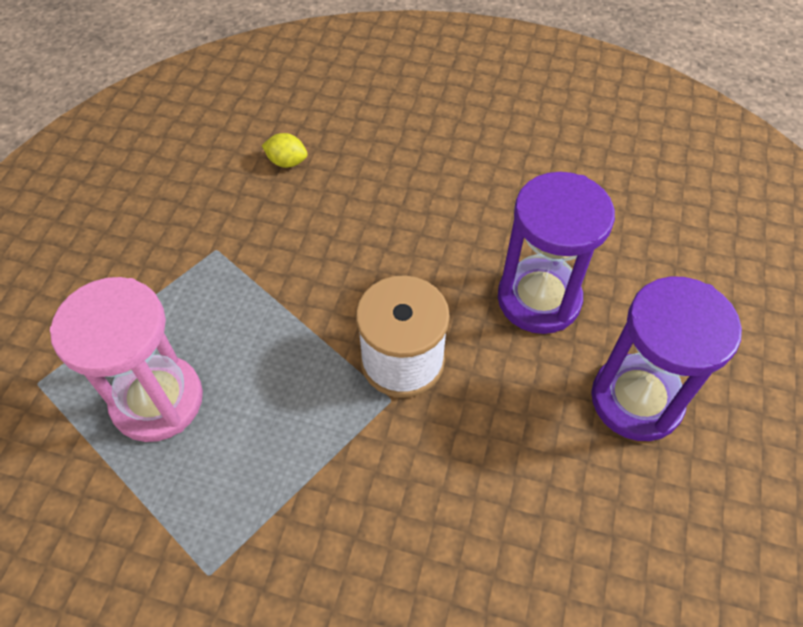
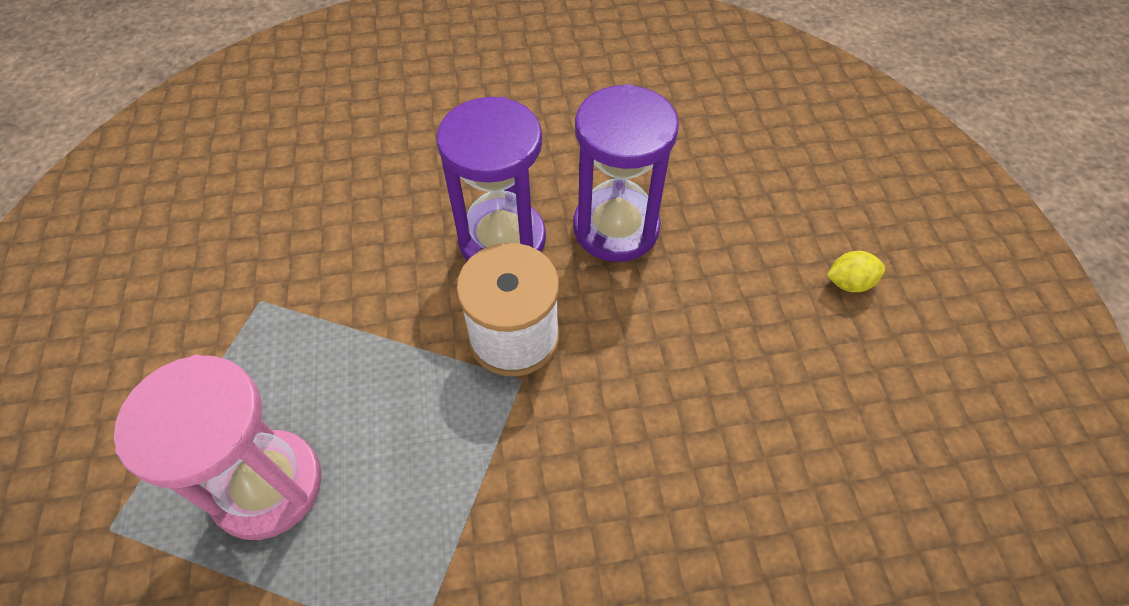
camera: 25 degrees left, 0 degrees up
yellow lemon [262,133,308,168] -> yellow lemon moved to [827,251,885,292]
purple hourglass [591,276,742,441] -> purple hourglass moved to [437,97,546,261]

